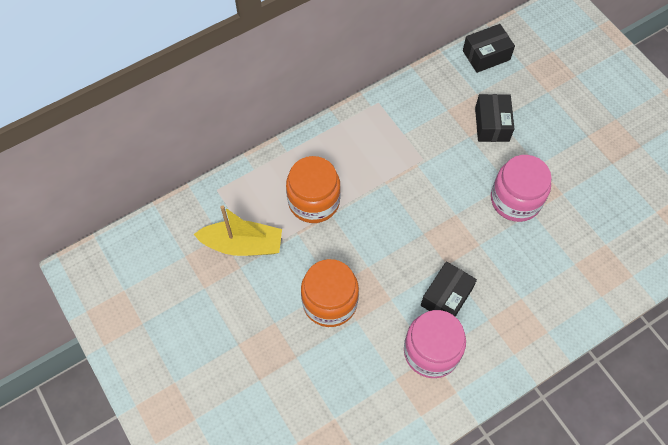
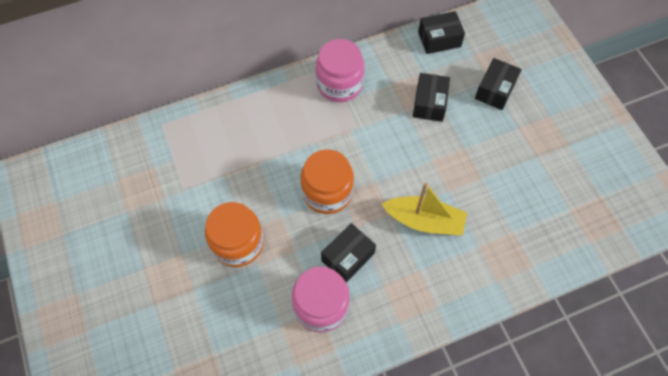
camera: 10 degrees right, 0 degrees up
yellow boat [194,205,282,256] -> yellow boat moved to [382,183,467,235]
orange jar [286,156,341,223] -> orange jar moved to [301,149,354,214]
pink jar [491,155,552,222] -> pink jar moved to [316,39,364,102]
none -> black box [475,58,522,110]

